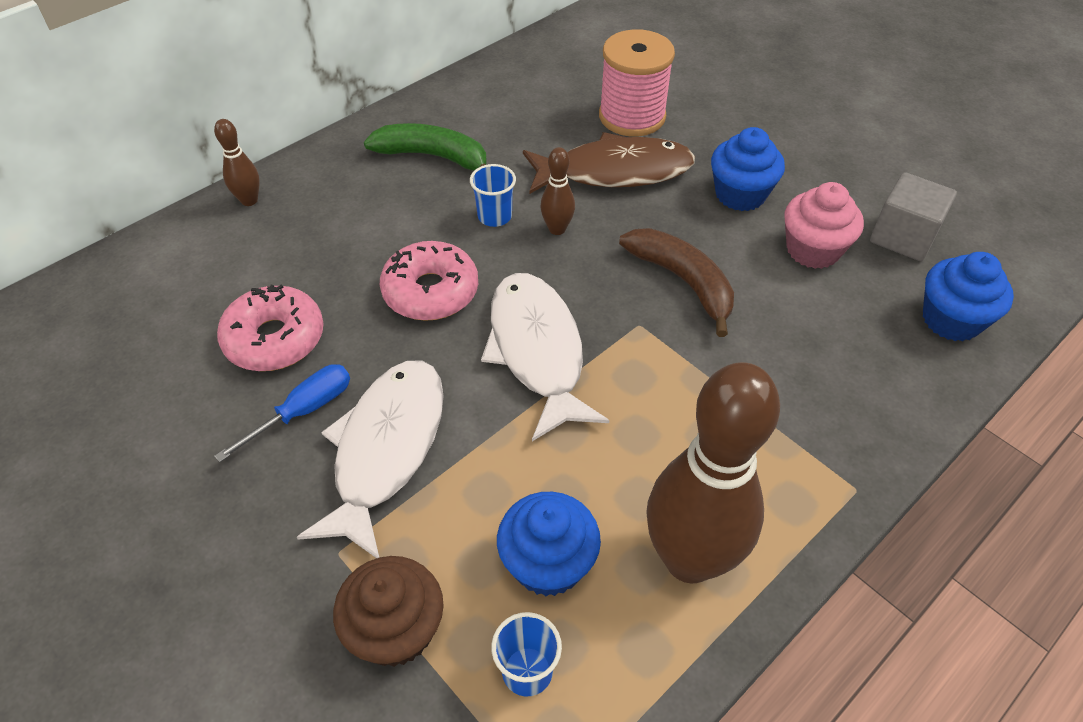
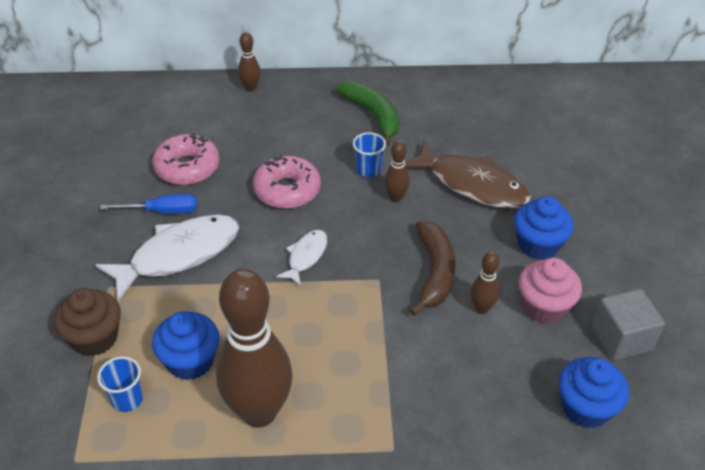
camera: 40 degrees right, 5 degrees down
white fish [481,273,609,441] -> white fish [276,230,327,286], size x0.51
pink spool [599,29,675,137] -> none
none -> brown bowling pin [470,251,500,314]

